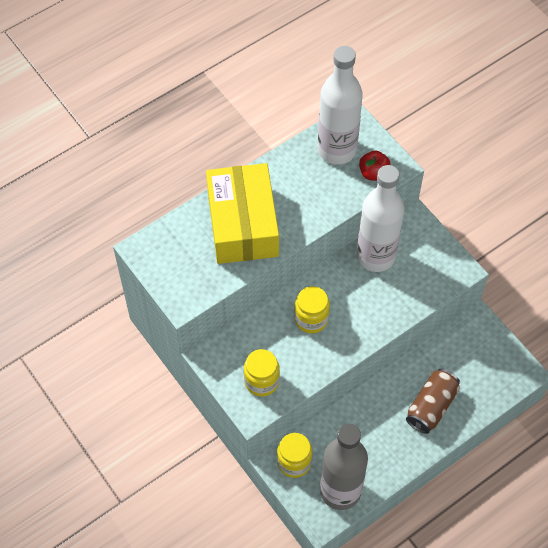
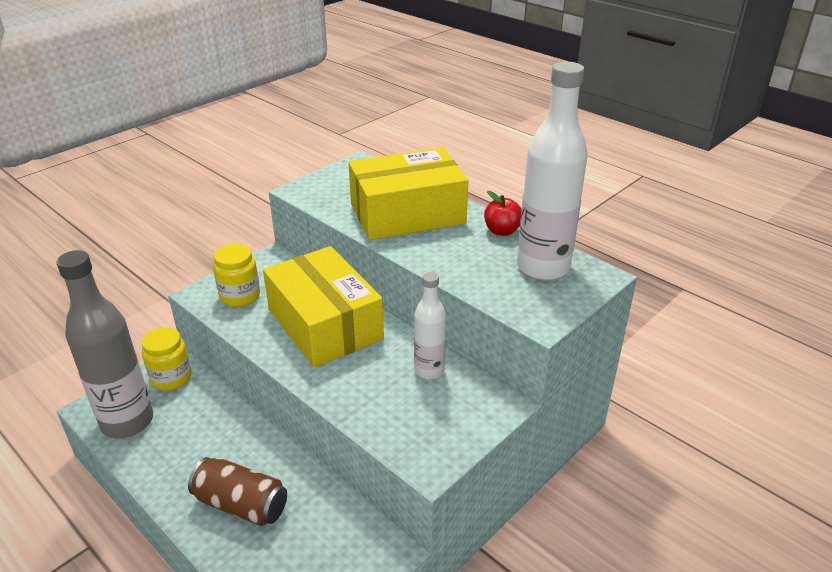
camera: 80 degrees right, 25 degrees down
yellow jar [294,286,330,333] -> yellow box [263,246,384,368]
white bottle [357,165,404,272] -> white bottle [414,272,446,379], size x0.55
red apple [359,150,391,181] -> red apple moved to [484,191,522,236]

